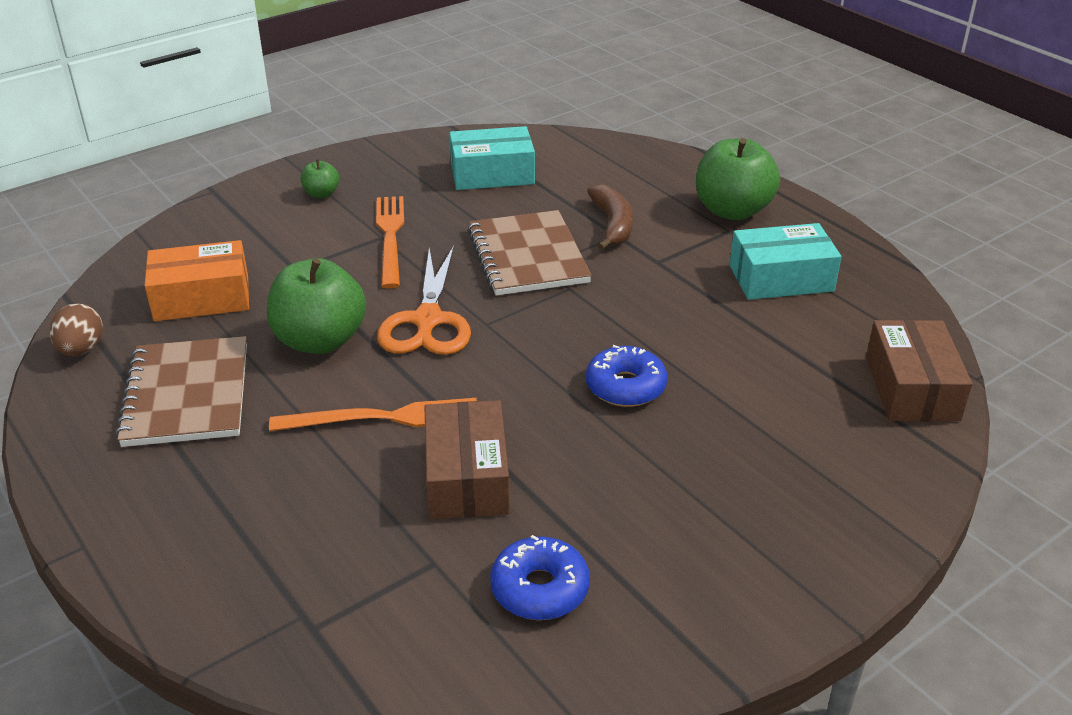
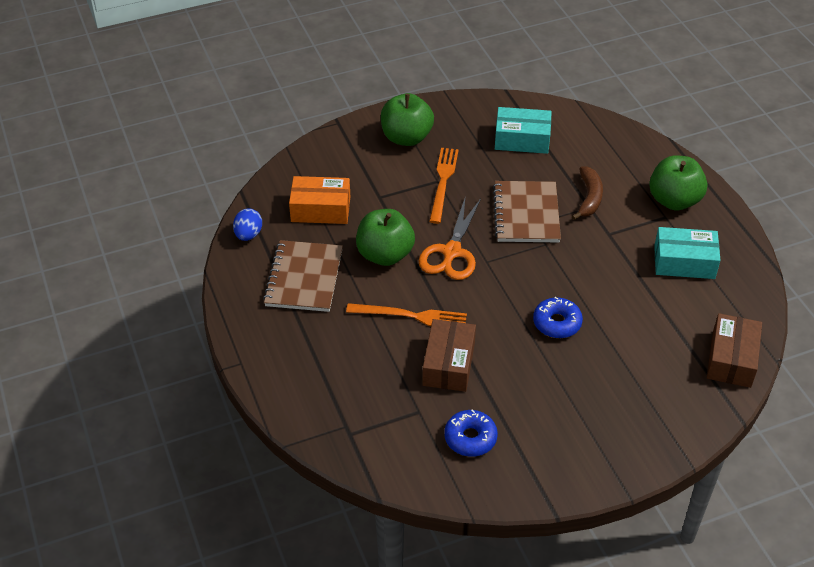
camera: 15 degrees right, 10 degrees up
brown egg [50,303,103,356] -> blue egg [233,208,262,241]
green apple [301,159,339,198] -> green apple [381,93,434,146], size x2.11

